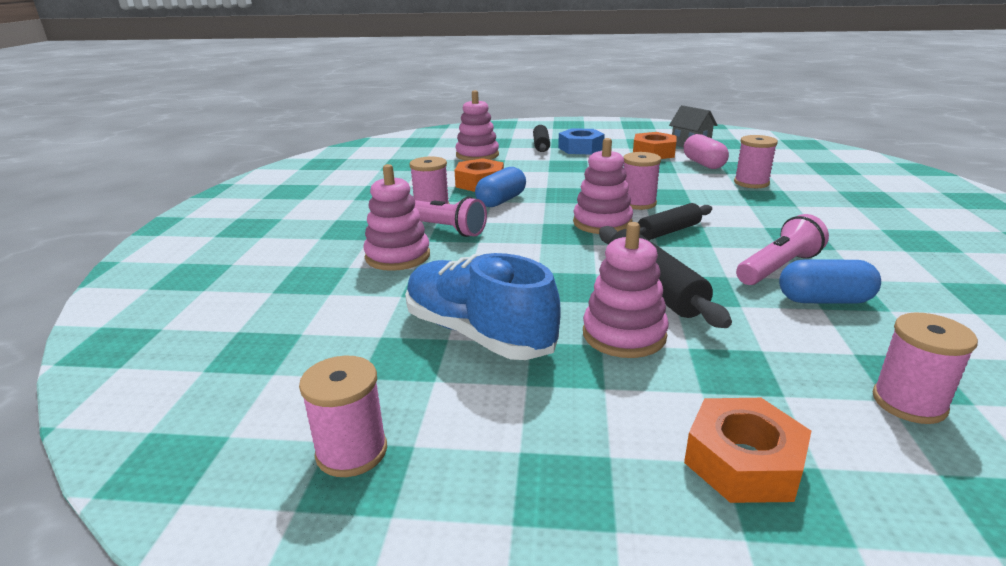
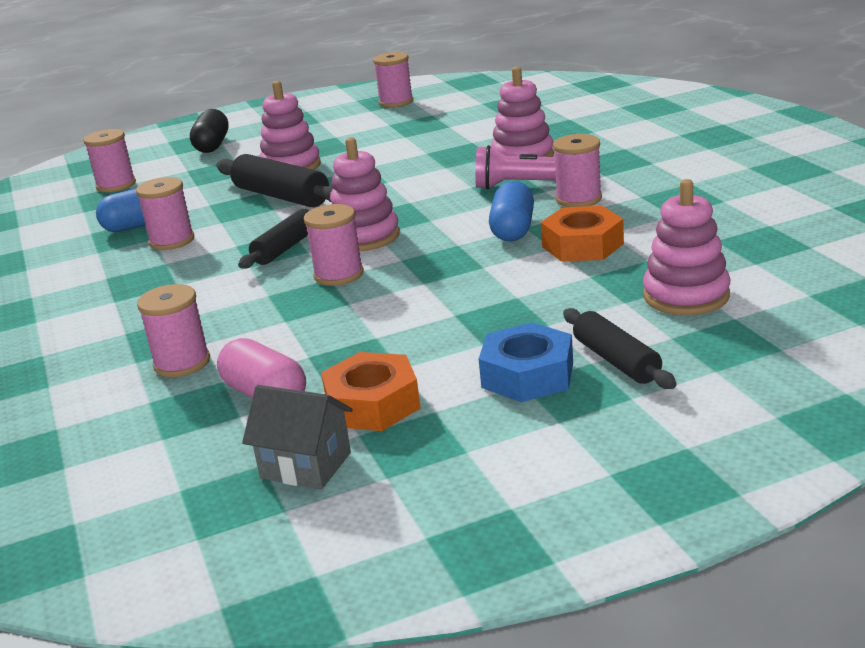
camera: 155 degrees right, 0 degrees up
blue shoe [405,253,561,360] -> none
orange nut [684,398,811,503] -> black capsule [190,109,228,153]
pink flashlight [736,214,829,285] -> pink spool [136,177,194,250]

